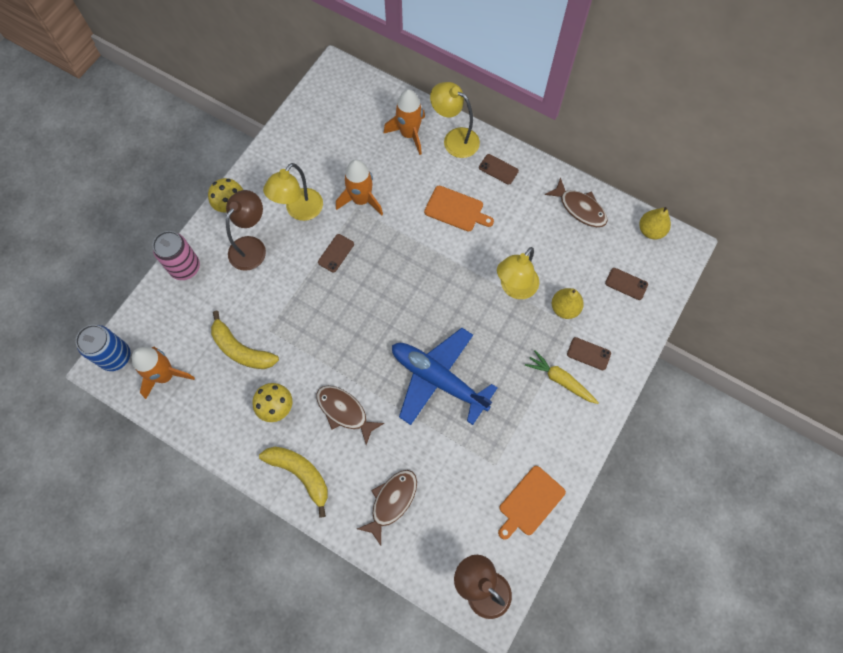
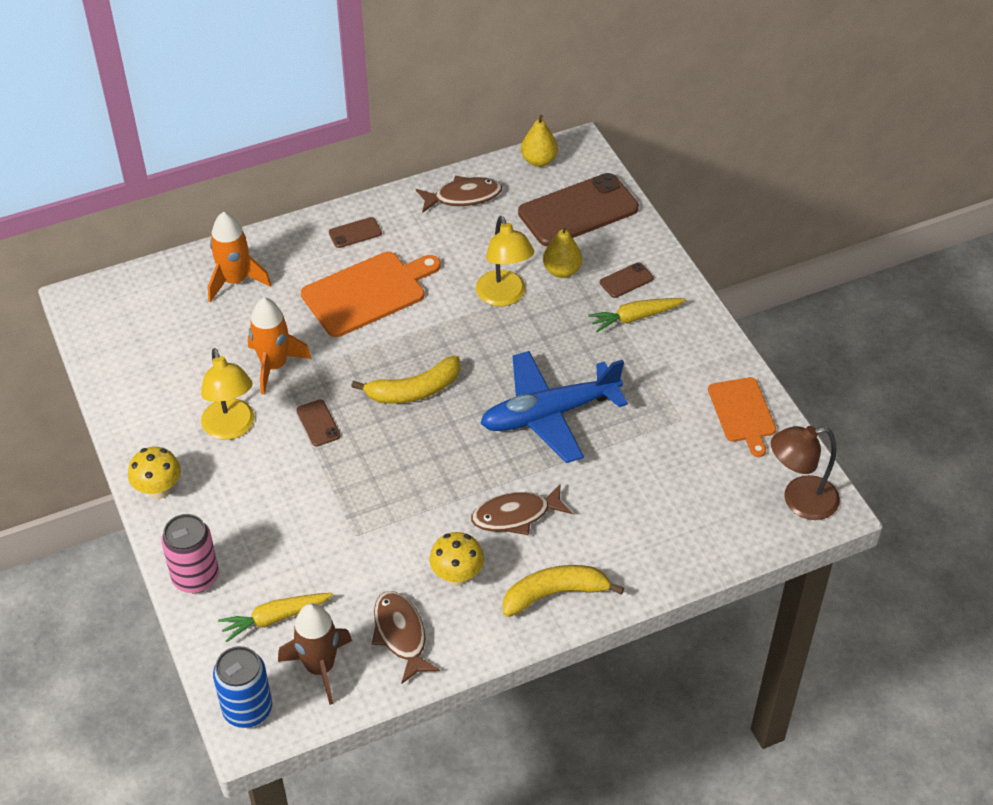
camera: 55 degrees left, 20 degrees down
orange rocket [132,347,195,399] -> brown rocket [278,603,352,705]
yellow banana [211,311,279,369] -> yellow banana moved to [351,356,460,404]
brown lamp [226,190,266,271] -> none
brown fish [357,470,417,546] -> brown fish moved to [372,591,440,684]
orange cutting board [424,186,494,232] -> orange cutting board [301,252,441,337], size x1.54
yellow lamp [430,82,480,158] -> none
brown phone [605,268,648,300] -> brown phone [518,173,639,246], size x2.30
none -> yellow carrot [218,593,333,642]

